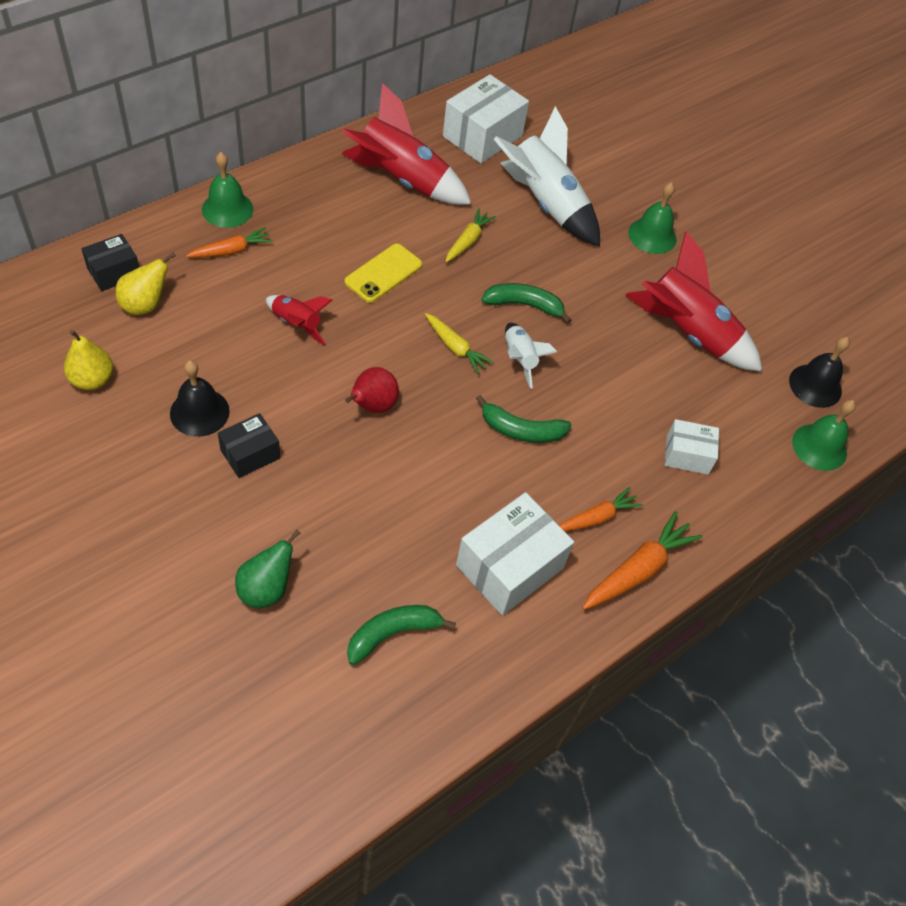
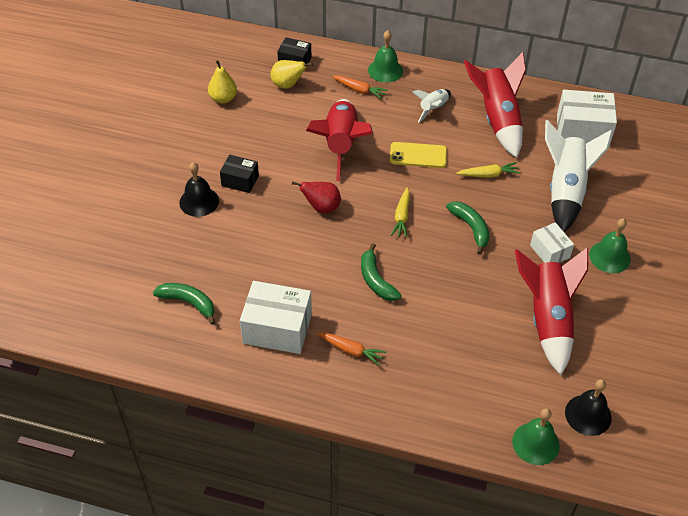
camera: 60 degrees right, 5 degrees down
black bell [170,360,230,437] -> black bell moved to [179,162,219,217]
green pear [235,530,300,608] -> none
red rocket [266,295,332,345] -> red rocket [306,99,373,181], size x1.93
white rocket [505,323,557,389] -> white rocket moved to [412,89,451,122]
orange carrot [582,511,703,610] -> none
white box [665,419,719,474] -> white box moved to [530,222,574,263]

